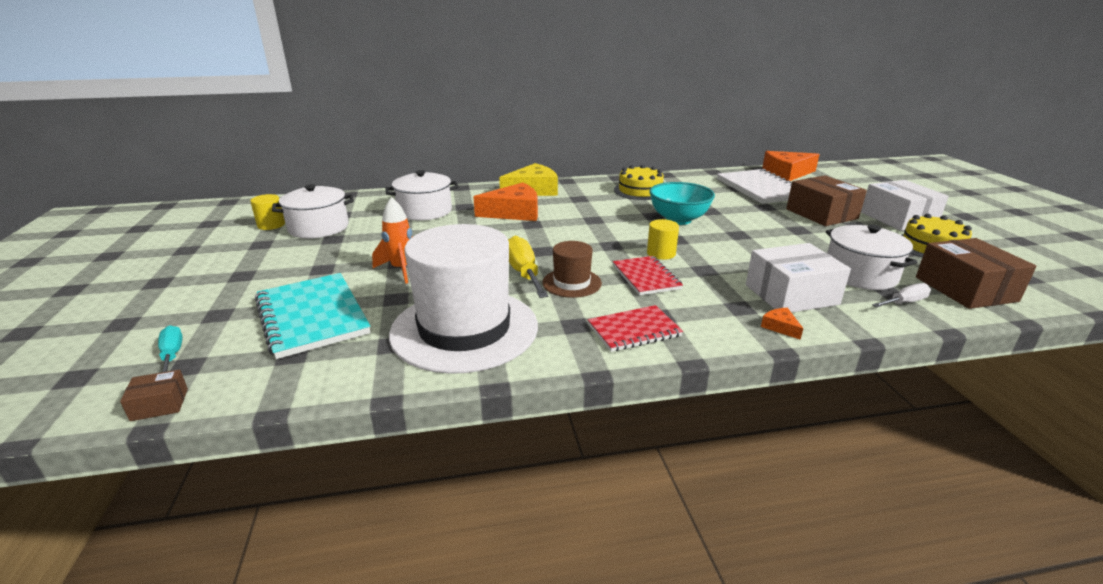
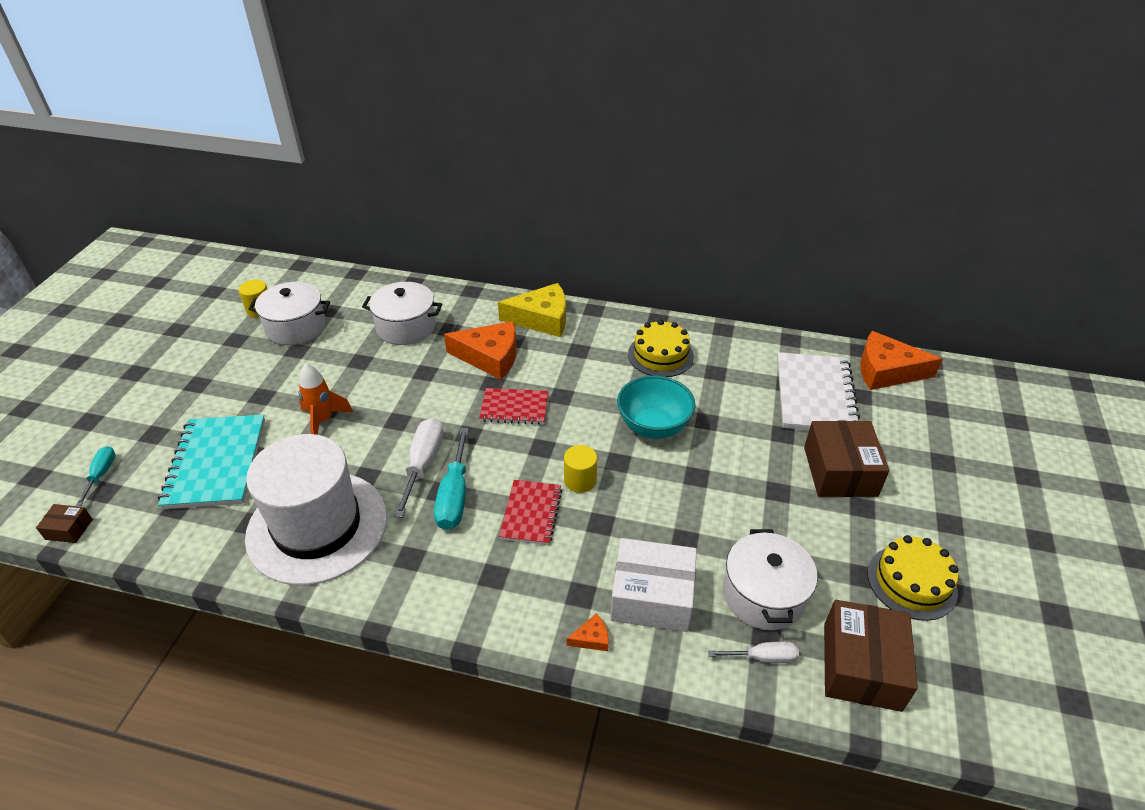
camera: 25 degrees right, 15 degrees up
yellow screwdriver [508,236,548,298] -> white screwdriver [394,418,444,518]
brown hat [542,241,602,298] -> turquoise screwdriver [434,428,469,530]
red notebook [588,305,683,352] -> red notebook moved to [479,388,548,425]
orange cheese [761,308,803,340] -> orange cheese turned 75 degrees clockwise [567,613,609,651]
white box [861,180,949,231] -> none

